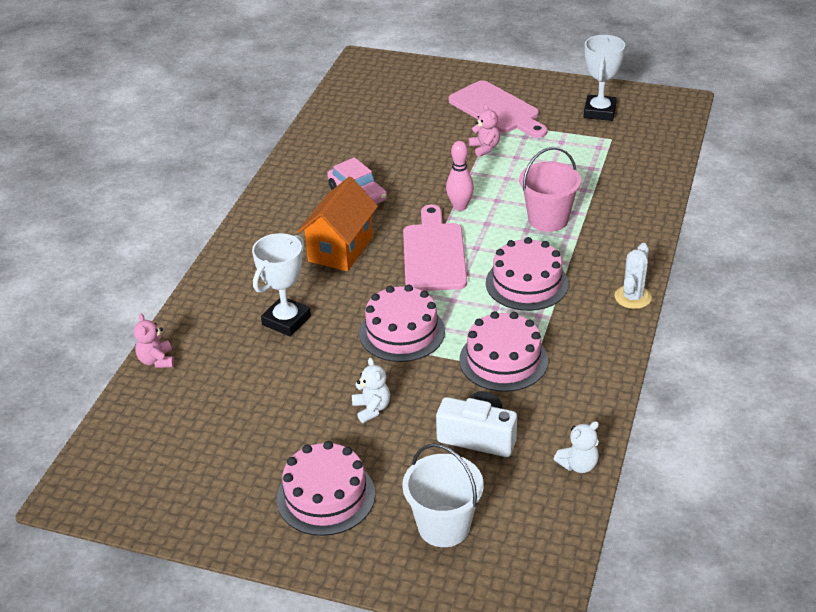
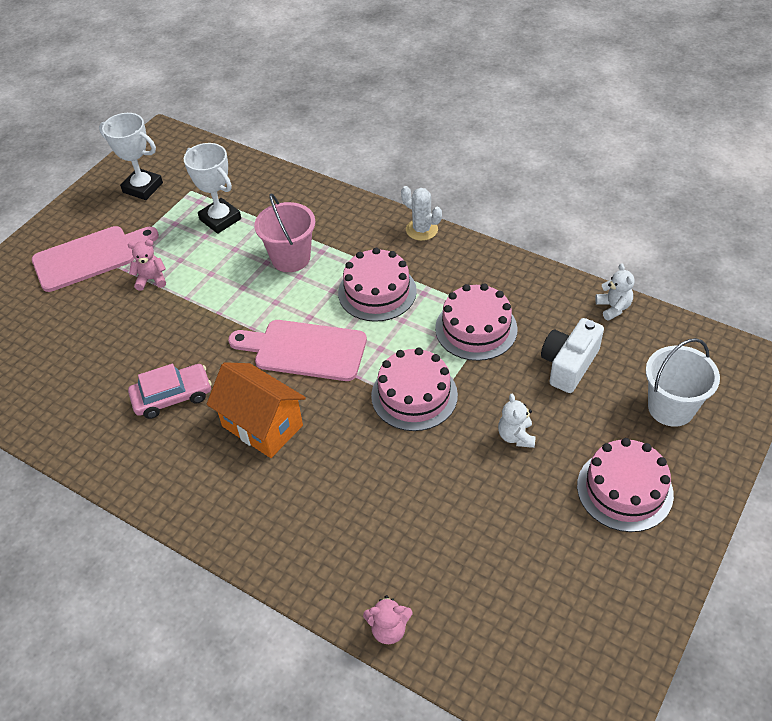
camera: 75 degrees left, 10 degrees up
white trophy [252,233,311,336] -> white trophy moved to [184,143,241,234]
white teddy bear [352,358,390,423] -> white teddy bear turned 90 degrees counterclockwise [498,394,536,448]
pink bowling pin [446,141,474,211] -> none

